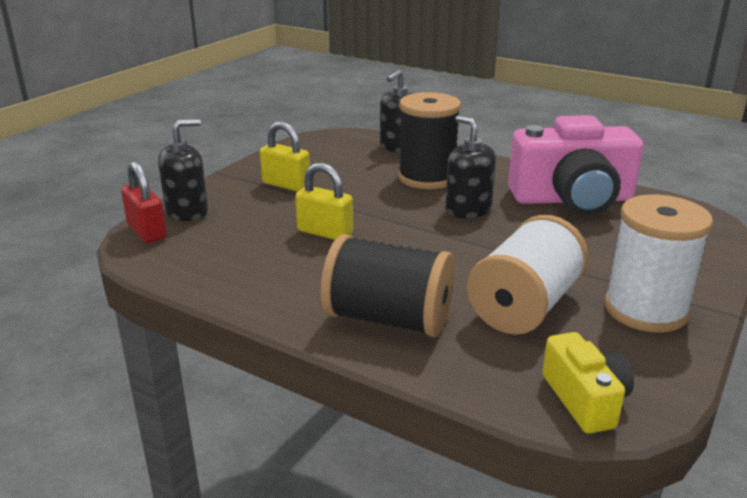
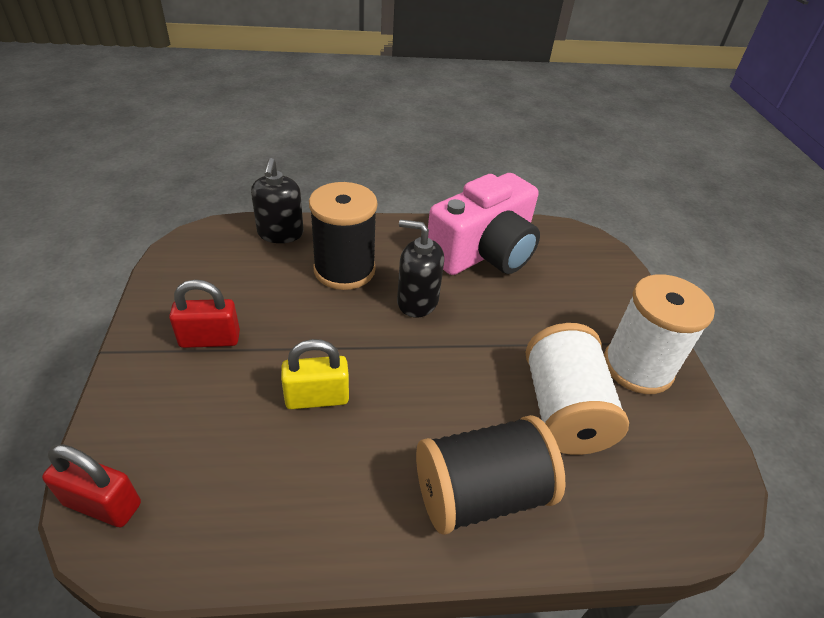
camera: 40 degrees left, 15 degrees up
black soap dispenser [158,119,208,221] -> none
yellow padlock [260,121,310,192] -> red padlock [169,280,240,348]
yellow camera [542,332,634,434] -> none

